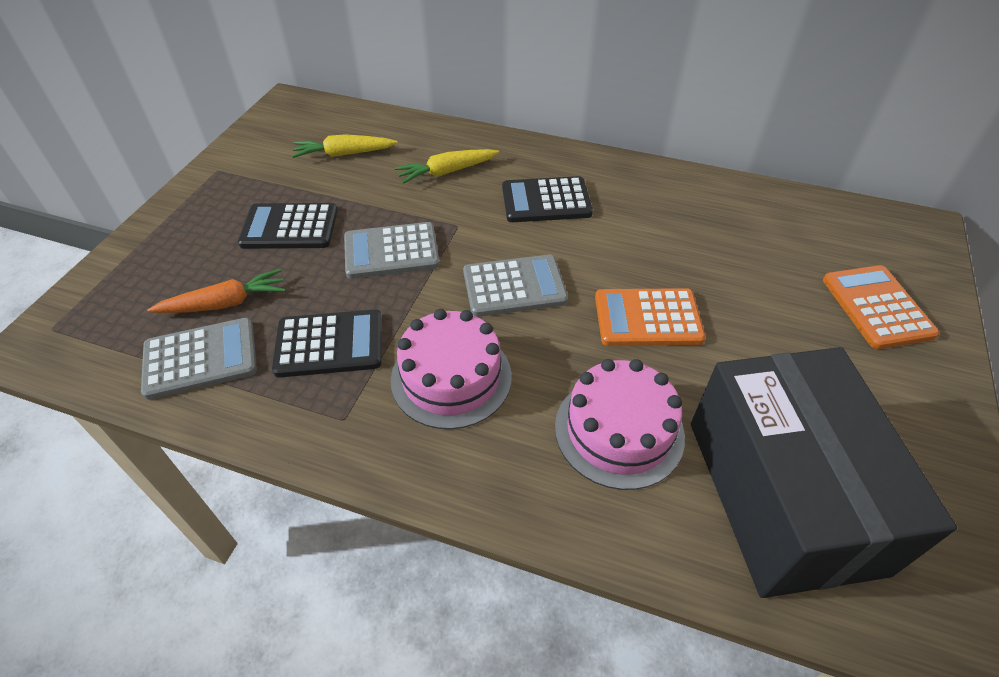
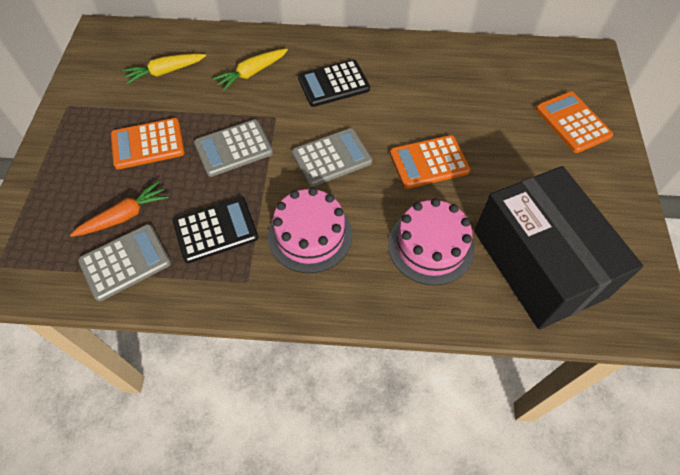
camera: 15 degrees left, 10 degrees up
black calculator [238,203,337,249] -> orange calculator [111,118,185,169]

